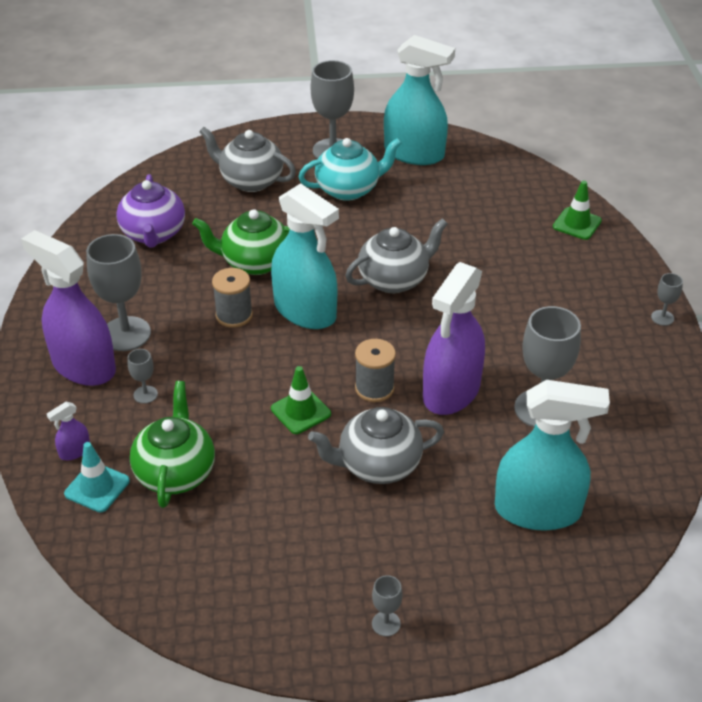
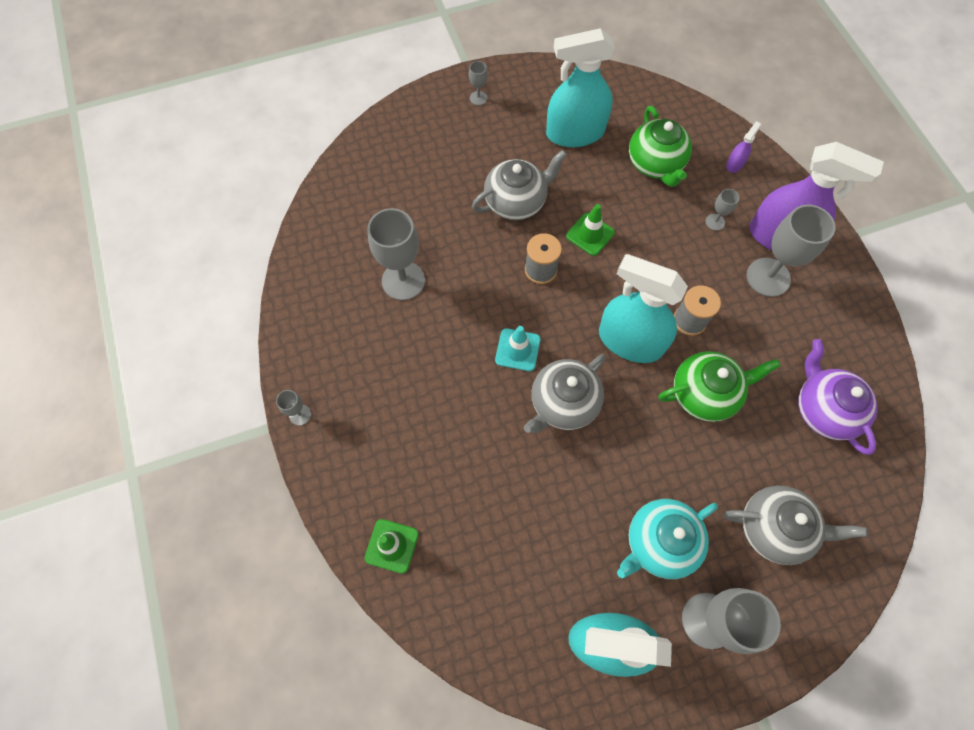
camera: 165 degrees right, 25 degrees up
turquoise traffic cone [64,442,130,512] -> turquoise traffic cone moved to [495,326,541,371]
purple spray bottle [423,262,485,415] -> none
turquoise spray bottle [495,380,610,530] -> turquoise spray bottle moved to [546,28,615,147]

